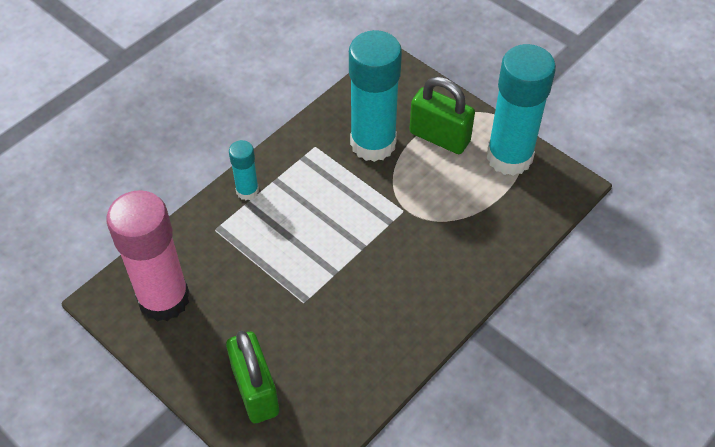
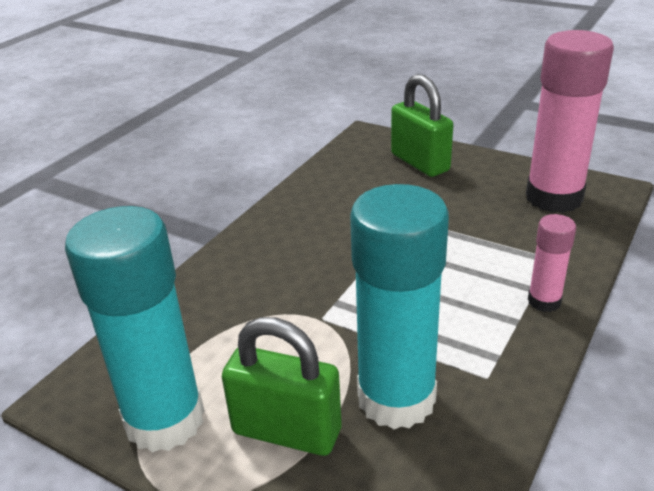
camera: 170 degrees right, 20 degrees down
turquoise glue stick [229,140,259,200] -> pink glue stick [528,214,576,312]

